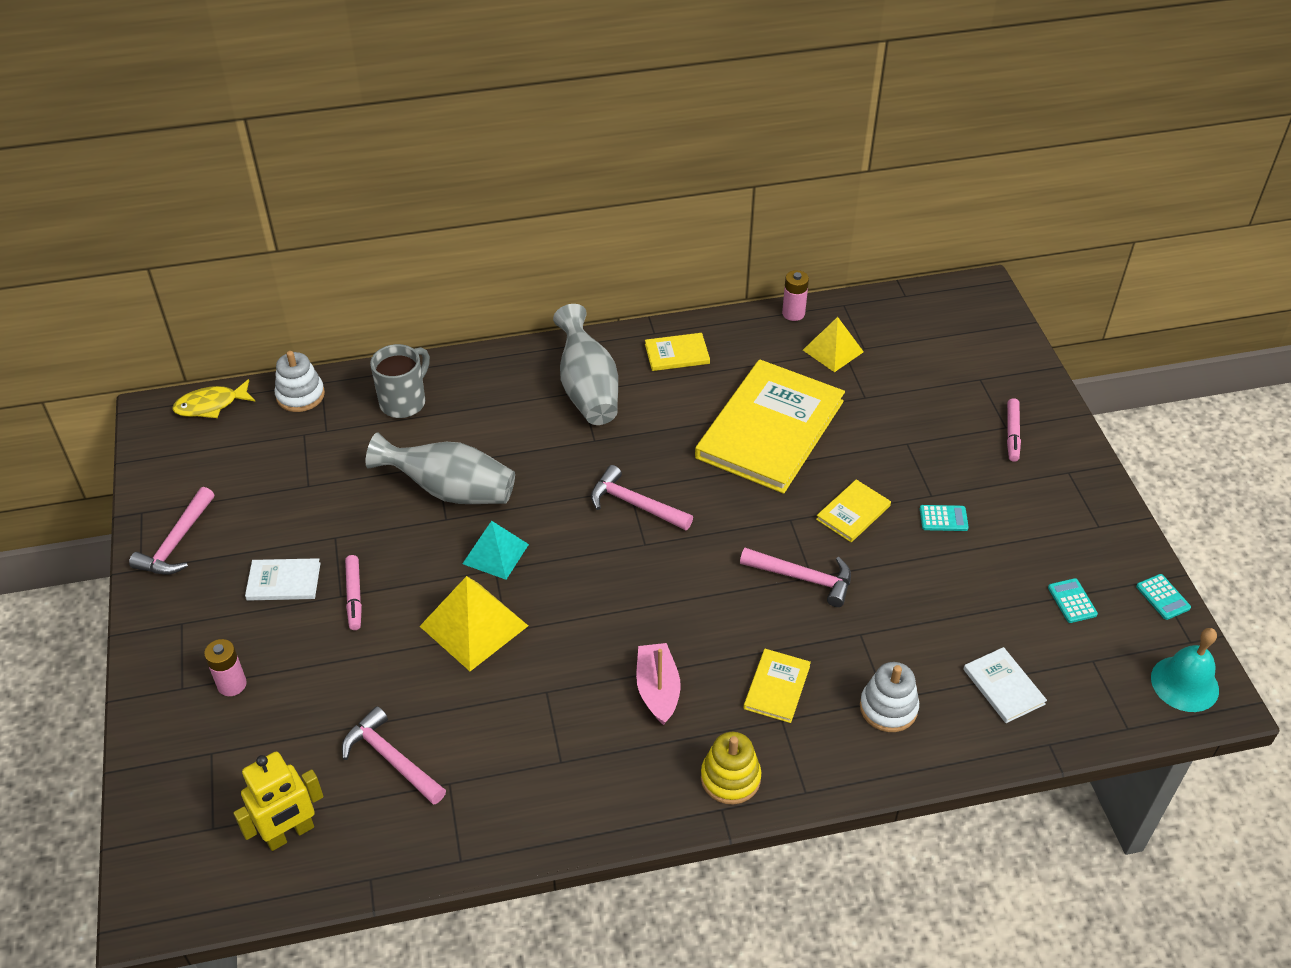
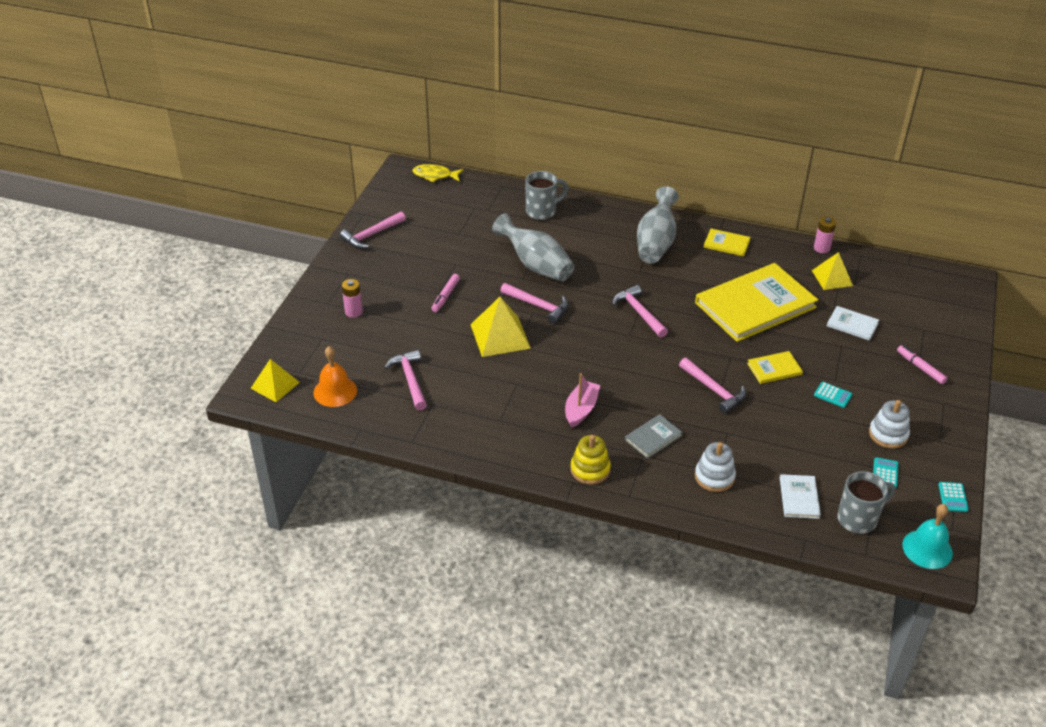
camera: 30 degrees right, 5 degrees down
yellow robot [234,752,323,851] -> orange bell [314,346,357,407]
white book [245,558,321,601] -> white book moved to [827,306,879,341]
white stacking toy [274,351,325,412] -> white stacking toy moved to [869,400,910,449]
turquoise pyramid [462,521,529,580] -> pink hammer [500,283,569,324]
yellow book [744,649,811,723] -> grey book [625,414,683,459]
pink marker [1007,398,1021,462] -> pink marker turned 105 degrees clockwise [897,345,948,384]
none -> yellow pyramid [250,359,300,402]
none -> grey mug [837,471,895,534]

